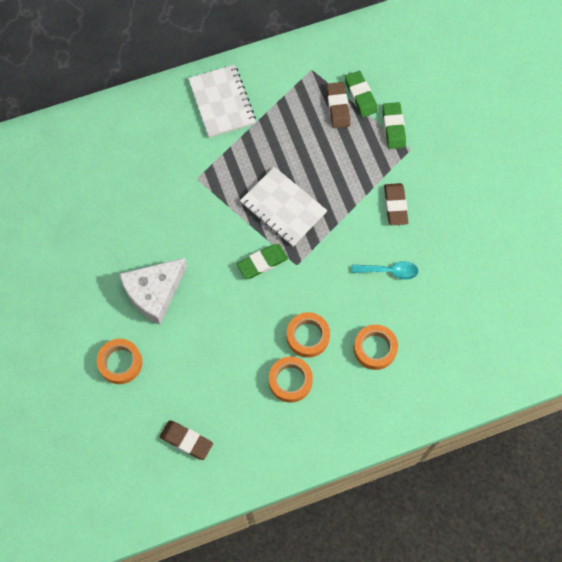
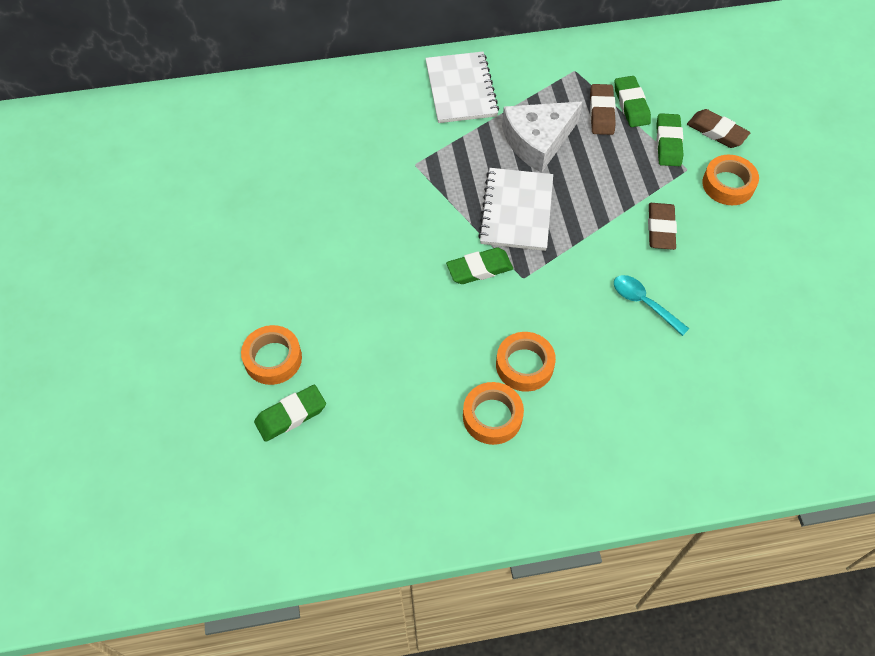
camera: 10 degrees right, 10 degrees down
white cheese [119,258,187,324] -> white cheese moved to [502,102,582,173]
brown eraser [160,420,213,460] -> brown eraser moved to [687,109,751,148]
white notebook [240,167,327,247] -> white notebook turned 45 degrees clockwise [478,168,553,251]
turquoise spoon [351,261,418,280] -> turquoise spoon turned 150 degrees counterclockwise [614,275,690,336]
orange tape [354,324,398,370] -> orange tape moved to [702,155,759,205]
none -> green eraser [254,385,326,442]

